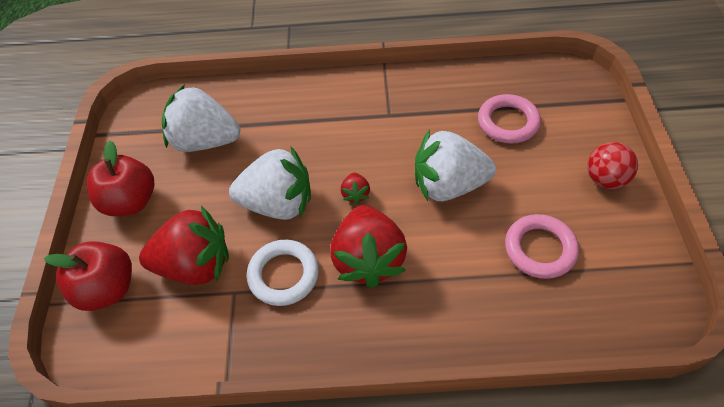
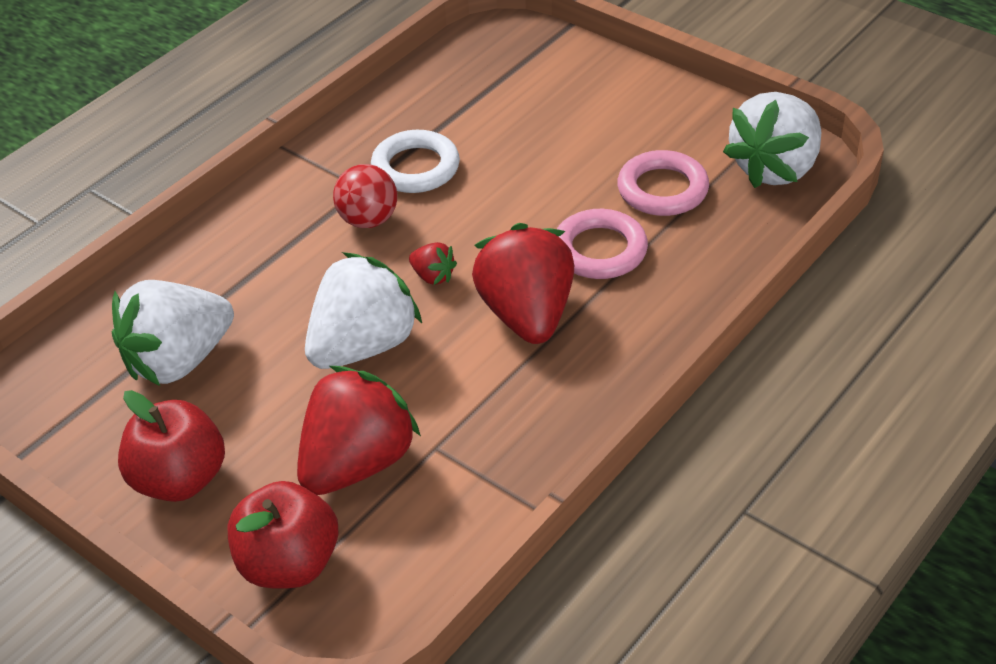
camera: 50 degrees left, 10 degrees down
white ring [247,240,319,306] -> white ring moved to [371,130,460,193]
red strawberry [330,205,407,288] -> red strawberry turned 135 degrees counterclockwise [472,223,574,344]
white strawberry [415,129,496,201] -> white strawberry moved to [723,92,821,188]
pink ring [478,94,541,143] -> pink ring moved to [557,209,648,279]
red ball [587,142,638,189] -> red ball moved to [333,164,397,228]

